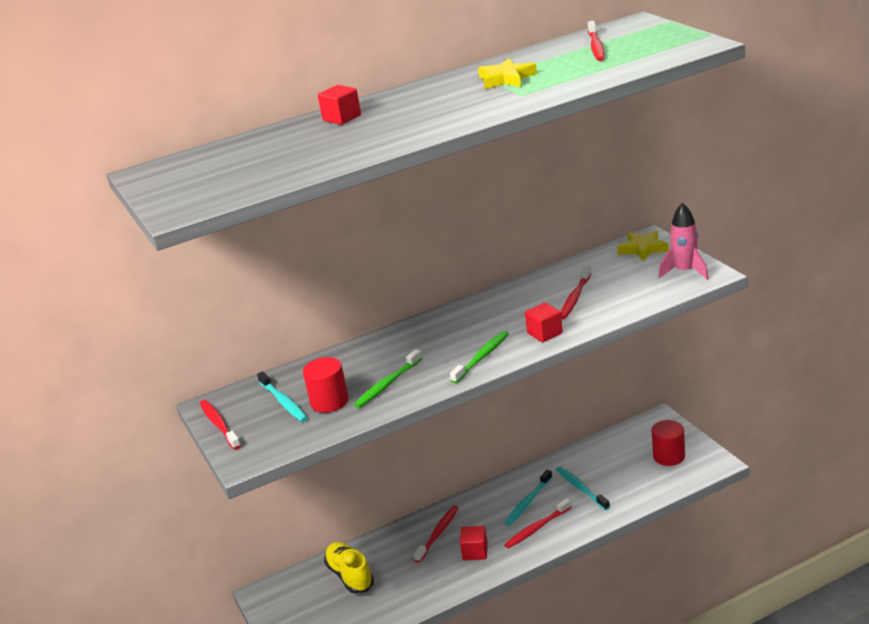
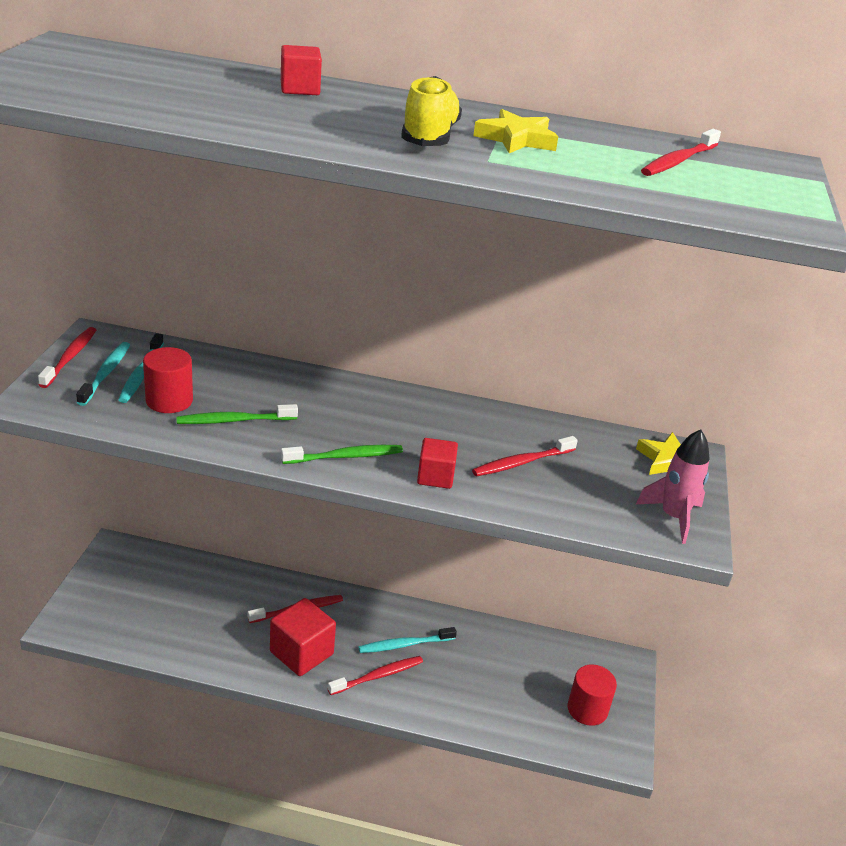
camera: 30 degrees right, 5 degrees up
yellow shoe [324,542,374,594] -> yellow shoe moved to [401,76,462,146]
red cube [460,526,488,560] -> red cube [270,598,336,676], size x1.64
red toothbrush [504,498,572,549] -> red toothbrush turned 150 degrees clockwise [328,656,423,695]
turquoise toothbrush [556,466,610,510] -> turquoise toothbrush moved to [76,342,130,406]

